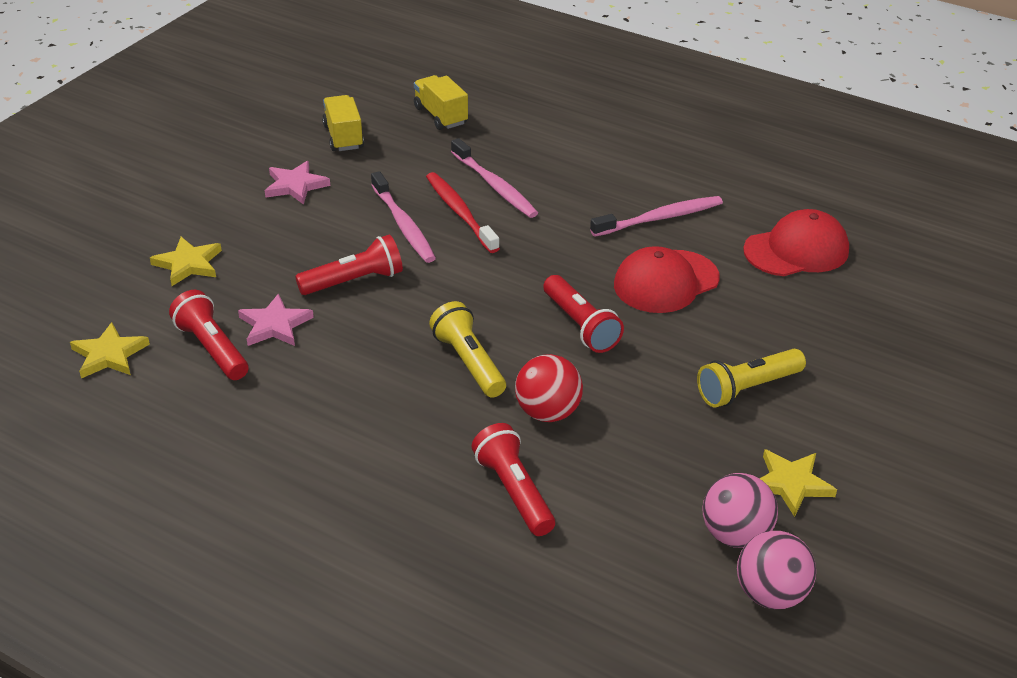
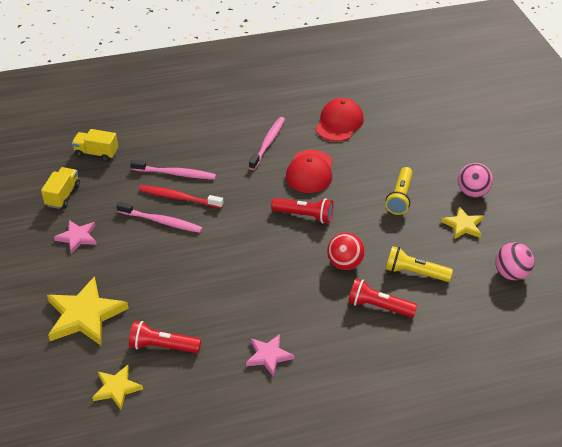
camera: 45 degrees left, 5 degrees up
yellow star [150,237,222,286] -> yellow star [47,276,129,345], size x1.76
pink star [238,293,314,346] -> pink star moved to [246,334,294,377]
red flashlight [295,235,403,295] -> none
yellow truck [322,95,364,151] -> yellow truck turned 75 degrees clockwise [41,167,80,209]
yellow flashlight [429,301,506,398] -> yellow flashlight moved to [386,246,453,282]
pink ball [702,473,778,548] -> pink ball moved to [458,163,493,197]

